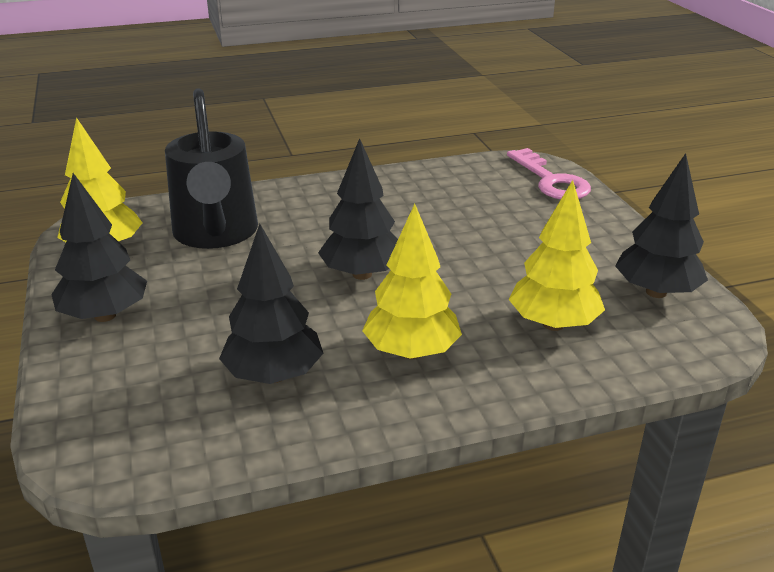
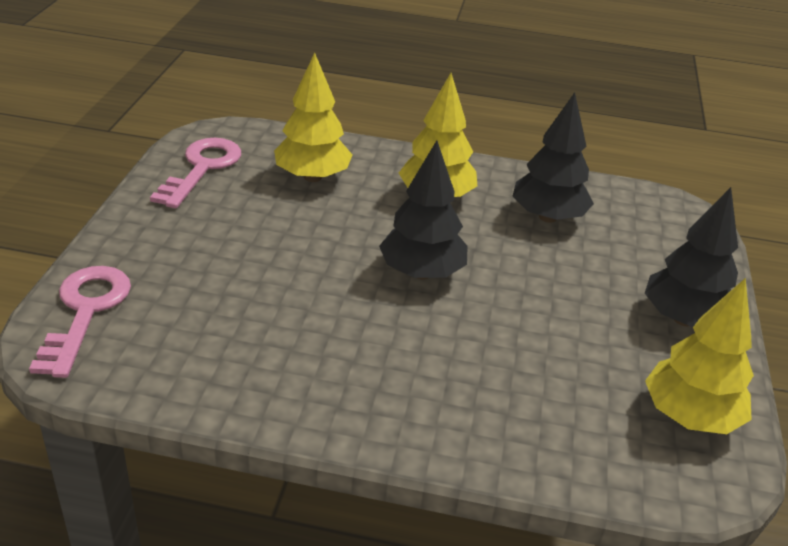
camera: 155 degrees left, 5 degrees up
black watering can [165,88,258,249] -> none
black tree [615,153,708,298] -> pink key [150,138,241,208]

